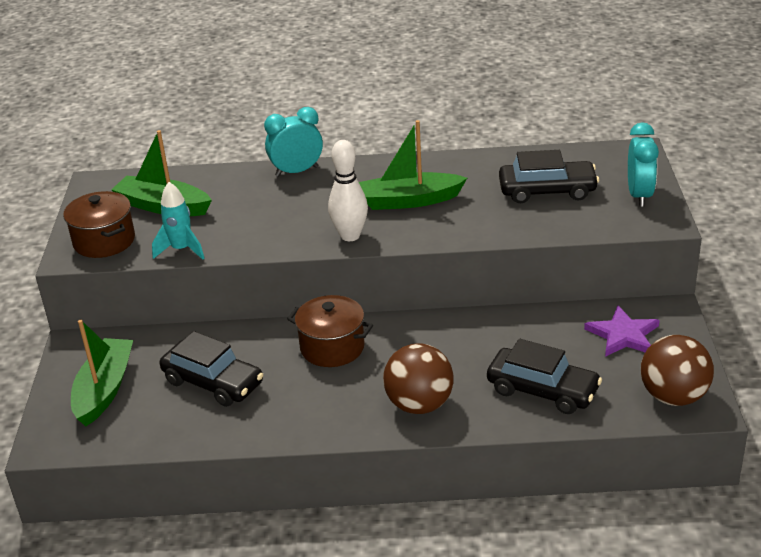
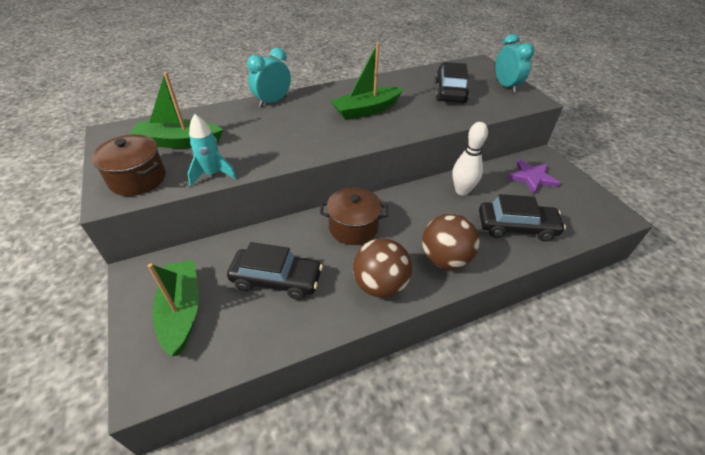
camera: 25 degrees left, 10 degrees up
white bowling pin [328,140,368,241] -> white bowling pin moved to [452,122,488,196]
black car [499,150,599,203] -> black car turned 60 degrees counterclockwise [435,62,469,103]
brown ball [641,335,714,406] -> brown ball moved to [353,238,412,298]

